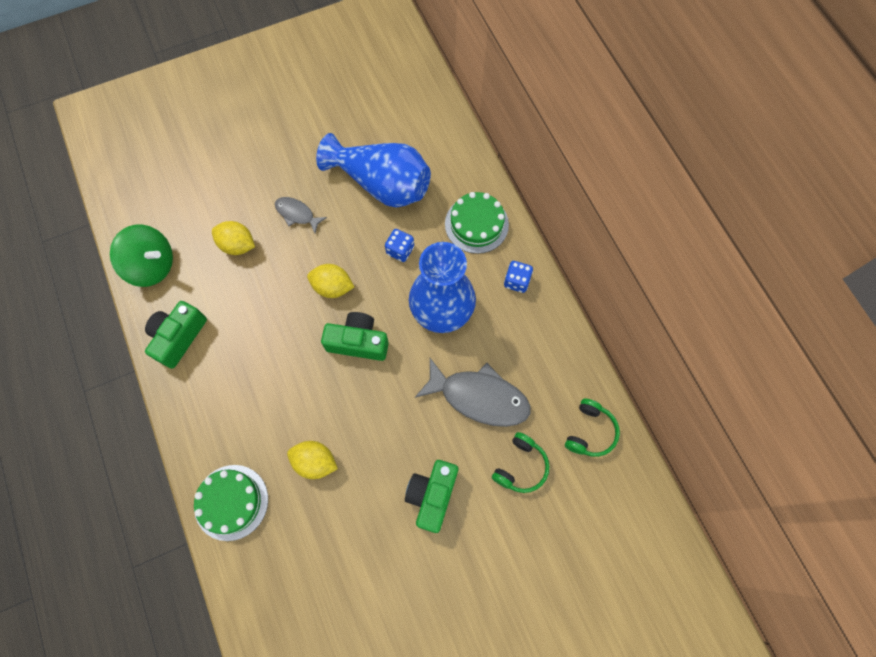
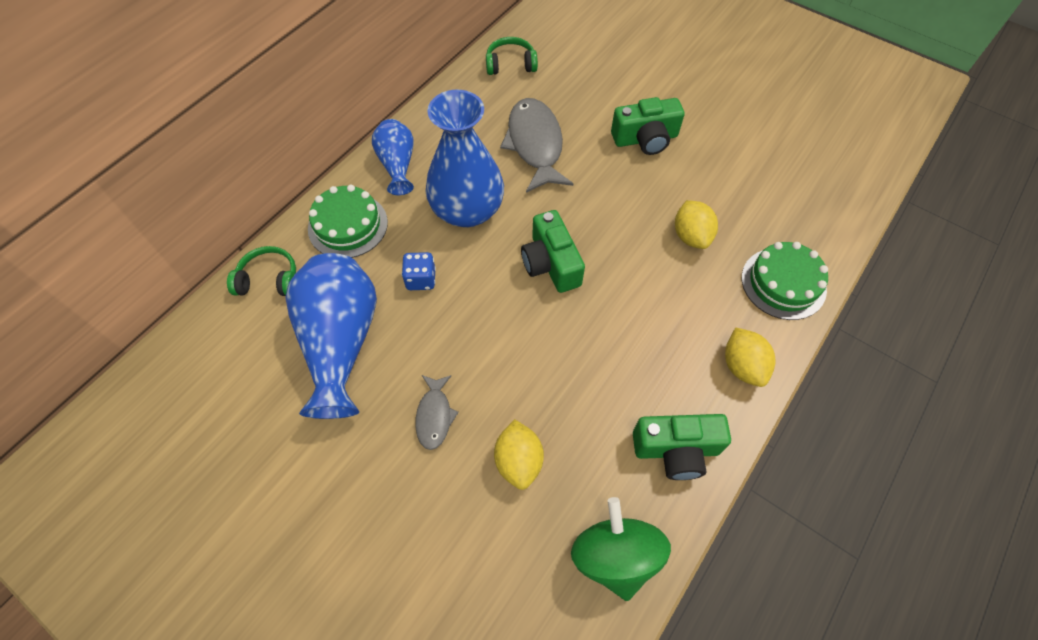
camera: 120 degrees left, 10 degrees down
yellow lemon [307,264,354,298] -> yellow lemon moved to [725,327,776,387]
green headphones [492,432,549,493] -> green headphones moved to [227,246,296,296]
blue dice [504,261,533,293] -> blue vase [372,119,414,195]

